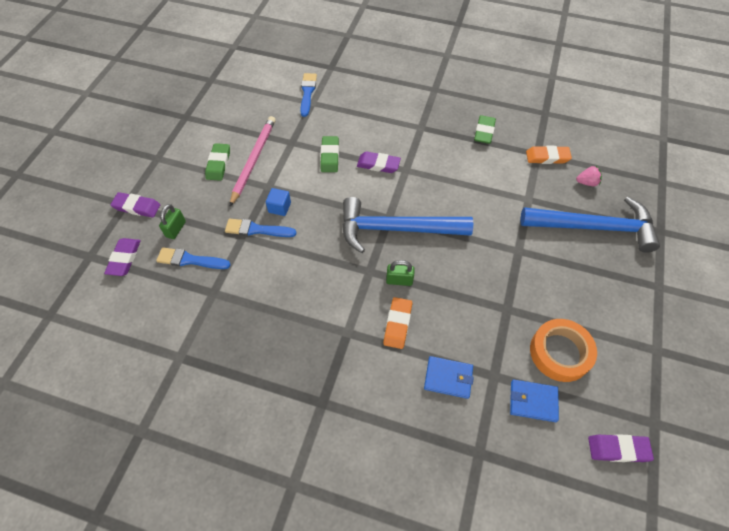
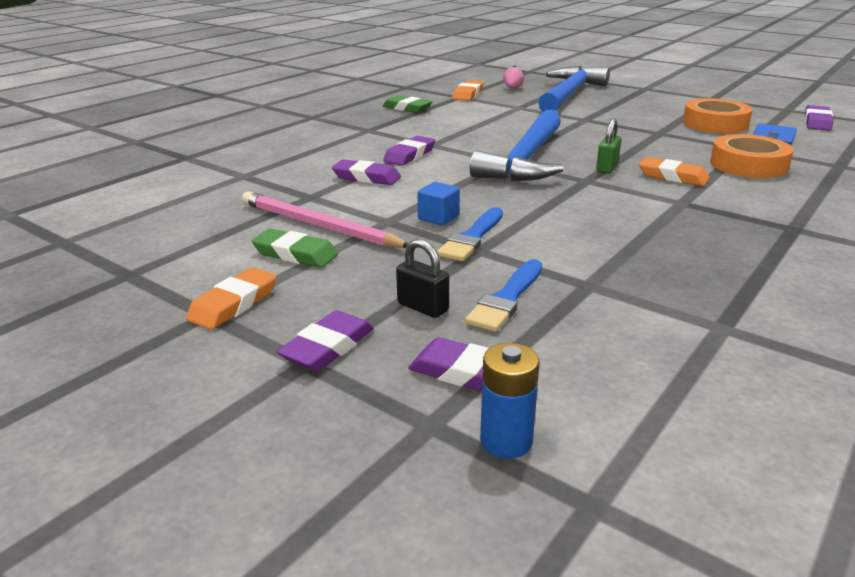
camera: 70 degrees left, 30 degrees down
green padlock [159,204,186,239] -> black padlock [396,239,449,318]
blue brush [300,73,317,117] -> none
green eraser [320,136,339,172] -> purple eraser [332,159,401,185]
blue wallet [424,356,474,399] -> orange tape [710,134,794,178]
none -> orange eraser [186,267,277,330]
none -> blue battery [480,343,540,459]

